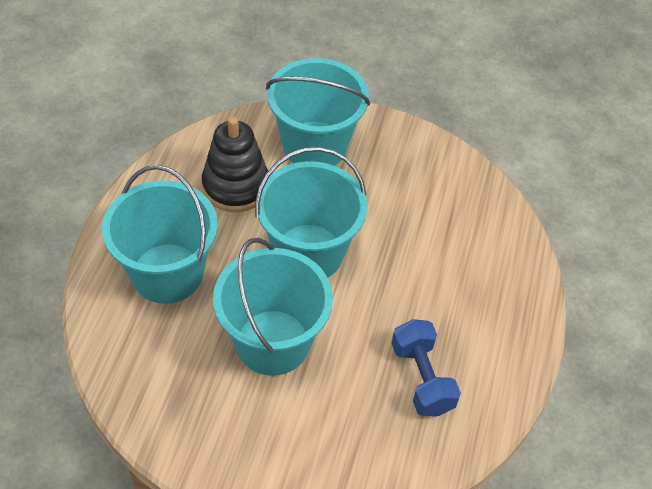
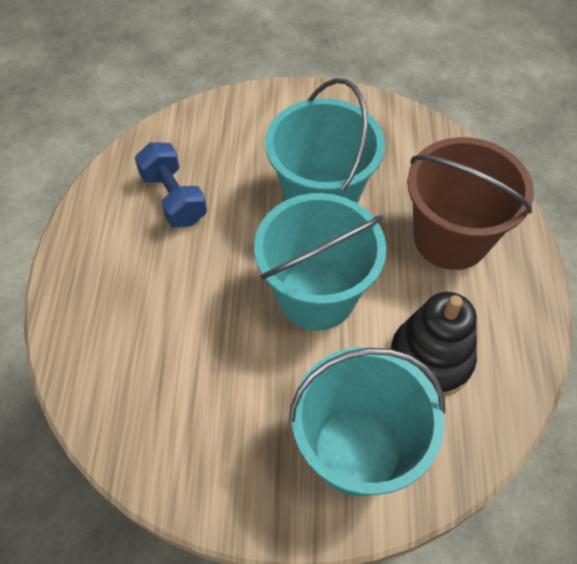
camera: 170 degrees right, 5 degrees up
turquoise bucket [102,165,218,304] -> brown bucket [407,137,534,270]

